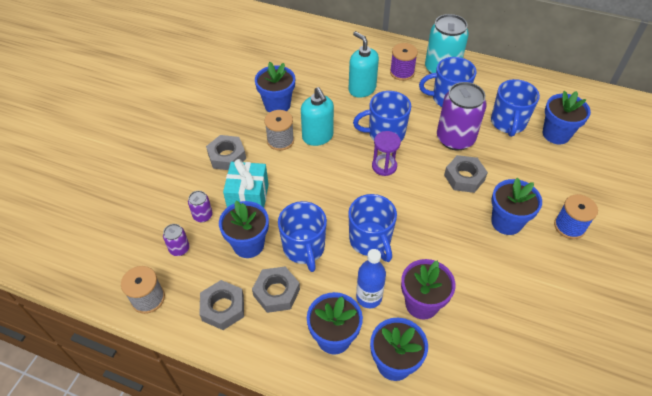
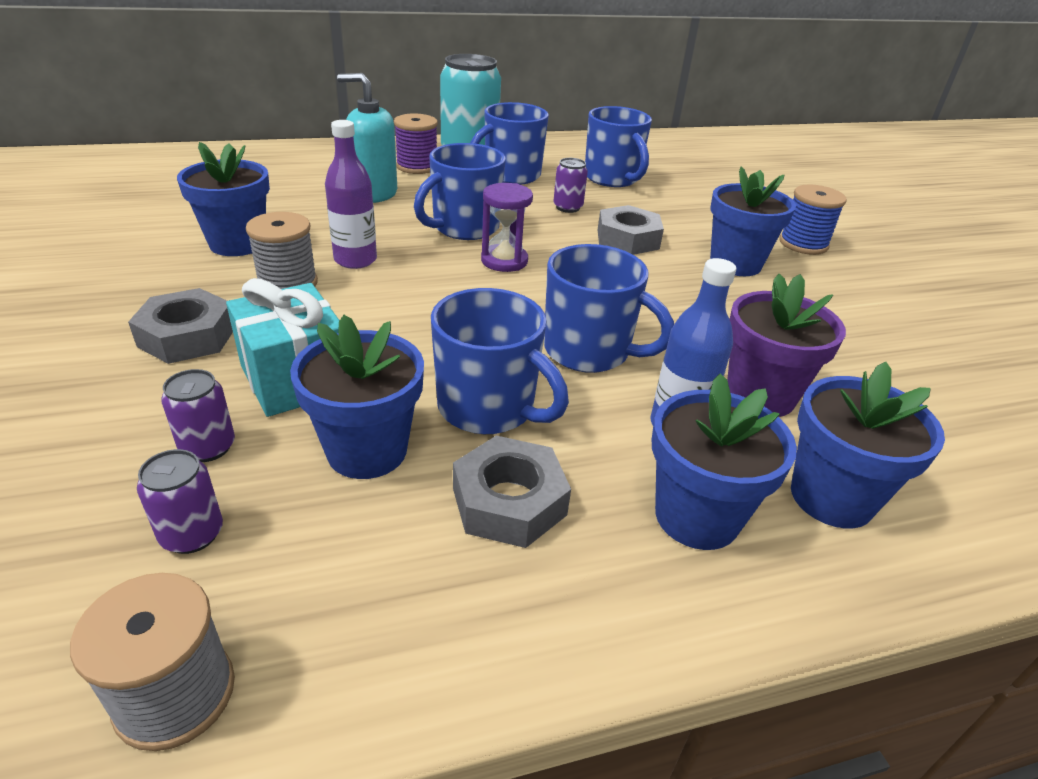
camera: 40 degrees left, 15 degrees down
grey nut [199,280,244,330] -> none
turquoise soap dispenser [301,87,334,146] -> purple bottle [325,120,377,269]
purple can [437,82,487,151] -> purple can [553,158,588,213], size x0.46
blue flower pot [543,91,591,144] -> none

